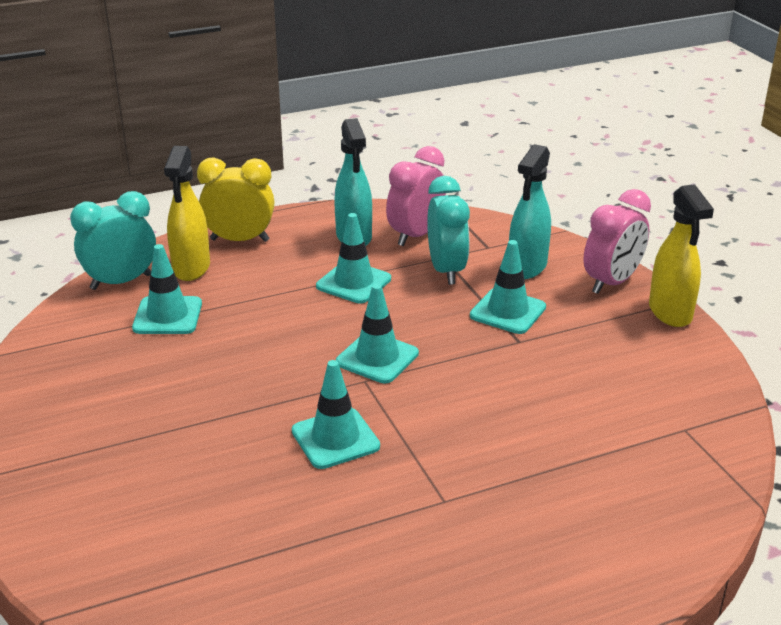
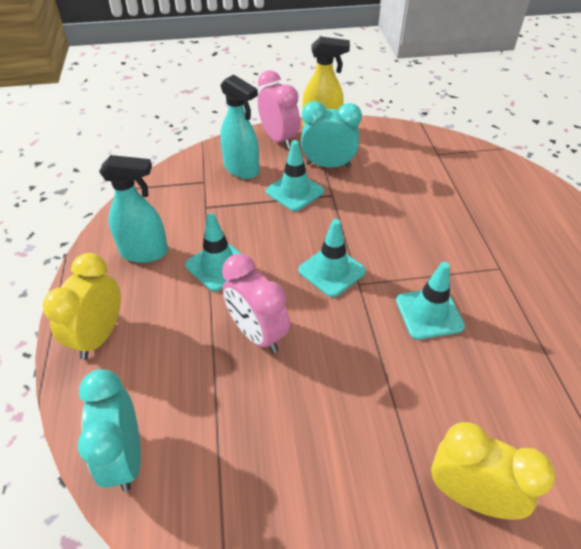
camera: 75 degrees left, 15 degrees up
turquoise traffic cone [132,244,202,334] -> none
yellow spray bottle [164,146,210,281] -> none
pink clock [386,146,446,246] -> pink clock moved to [222,254,290,353]
turquoise clock [427,176,470,285] -> turquoise clock moved to [301,101,362,168]
none -> yellow clock [431,422,555,520]

